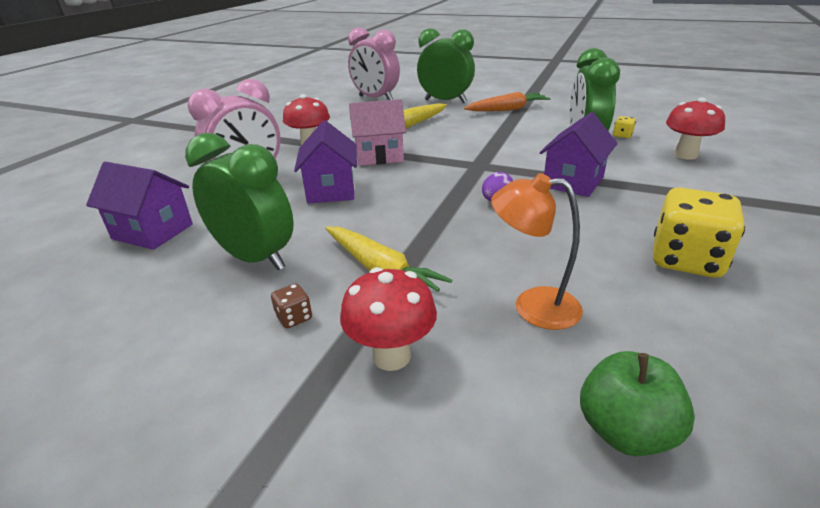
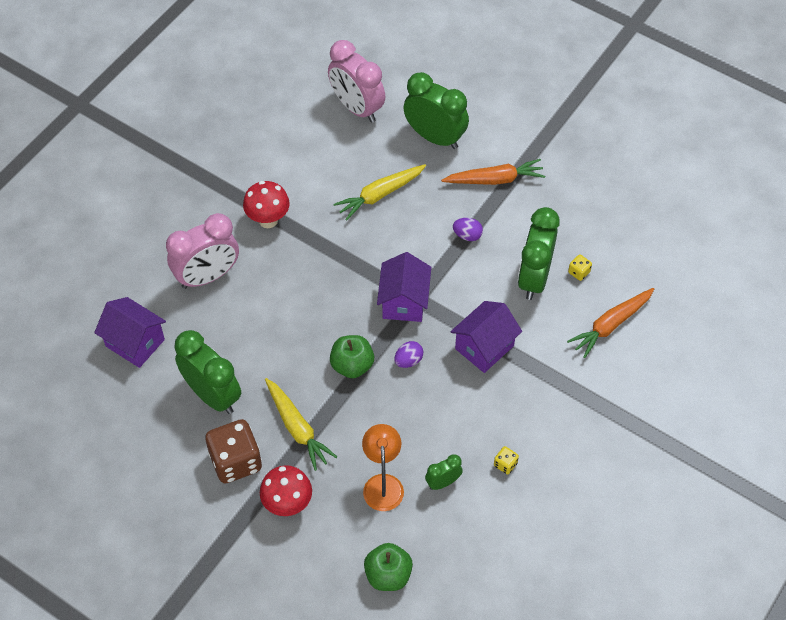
camera: 10 degrees right, 25 degrees up
brown dice [271,283,312,328] -> brown dice [205,419,262,483], size x2.36
purple house [294,120,357,203] -> purple house moved to [377,252,431,322]
pink house [349,99,406,166] -> none
orange lamp [491,173,583,330] -> orange lamp turned 60 degrees clockwise [362,424,404,511]
yellow dice [653,187,745,278] -> yellow dice [494,446,519,474], size x0.42
red mushroom [666,98,725,160] -> orange carrot [567,288,654,358]
none -> green apple [330,335,374,378]
none -> green clock [425,454,463,490]
none -> purple egg [453,218,483,241]

